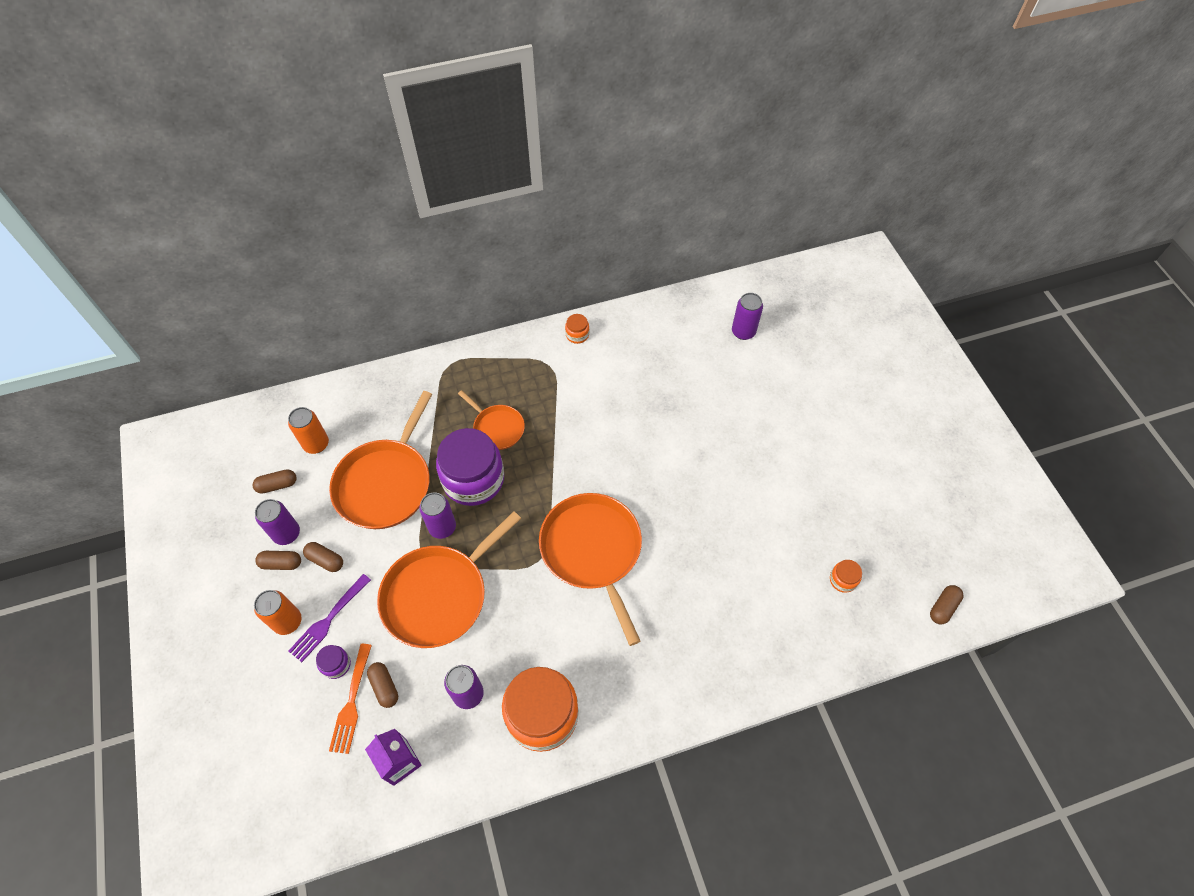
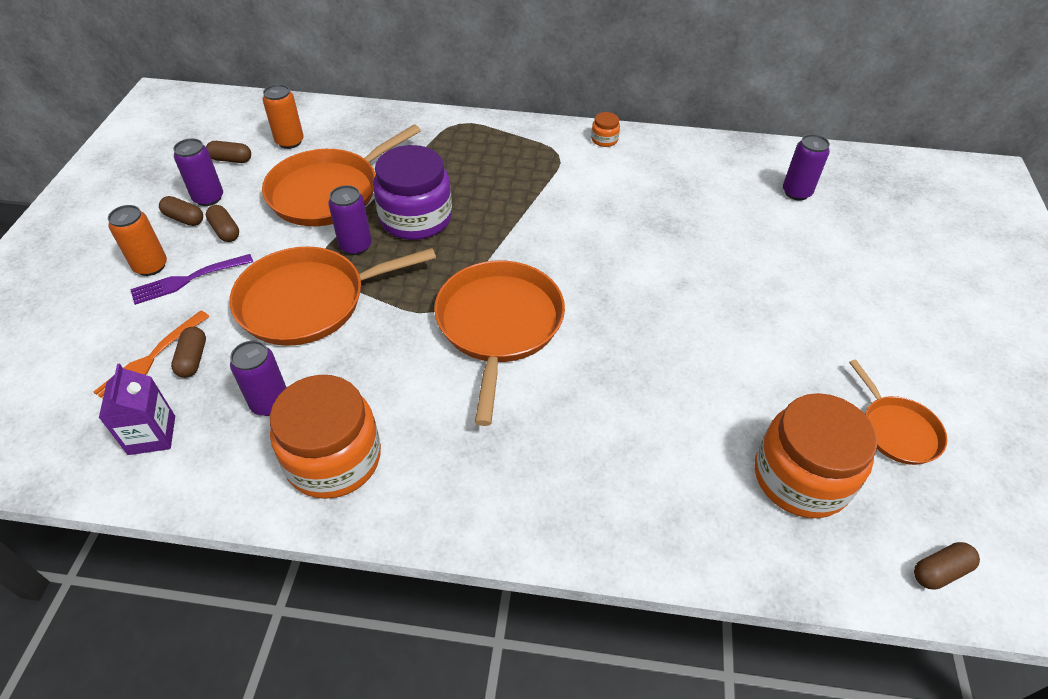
camera: 25 degrees right, 10 degrees down
purple jar [316,645,351,679] -> none
orange pan [458,390,525,450] -> orange pan moved to [849,359,947,465]
orange jar [830,560,862,593] -> orange jar [755,393,878,518], size x2.39

